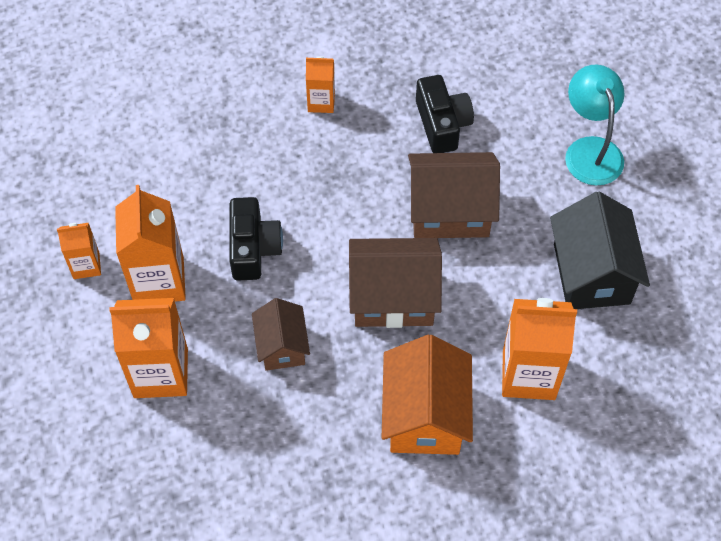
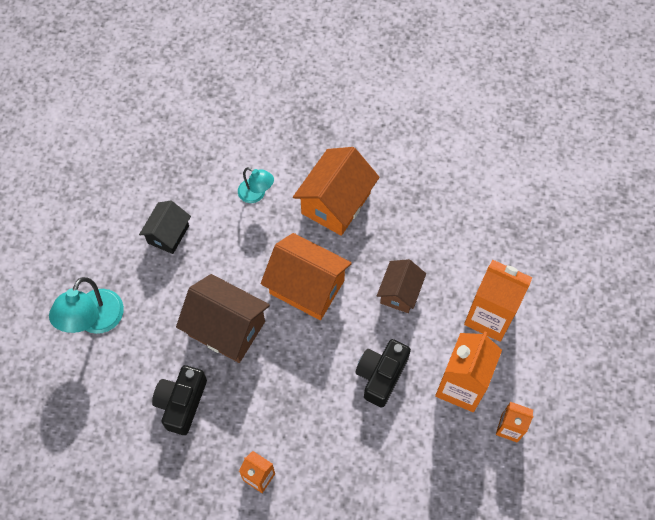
camera: 150 degrees left, 5 degrees up
brown house [349,238,442,328] -> orange house [261,233,352,320]
orange carton [502,298,577,400] -> turquoise lamp [238,167,274,203]
black house [550,191,650,309] -> black house [139,201,191,254], size x0.61

